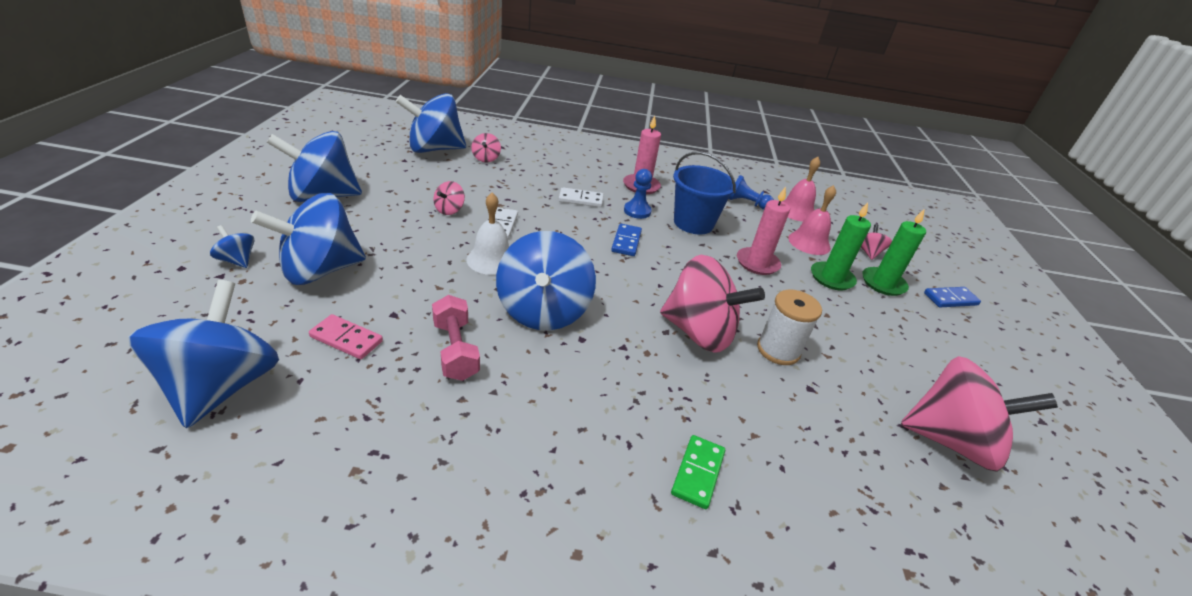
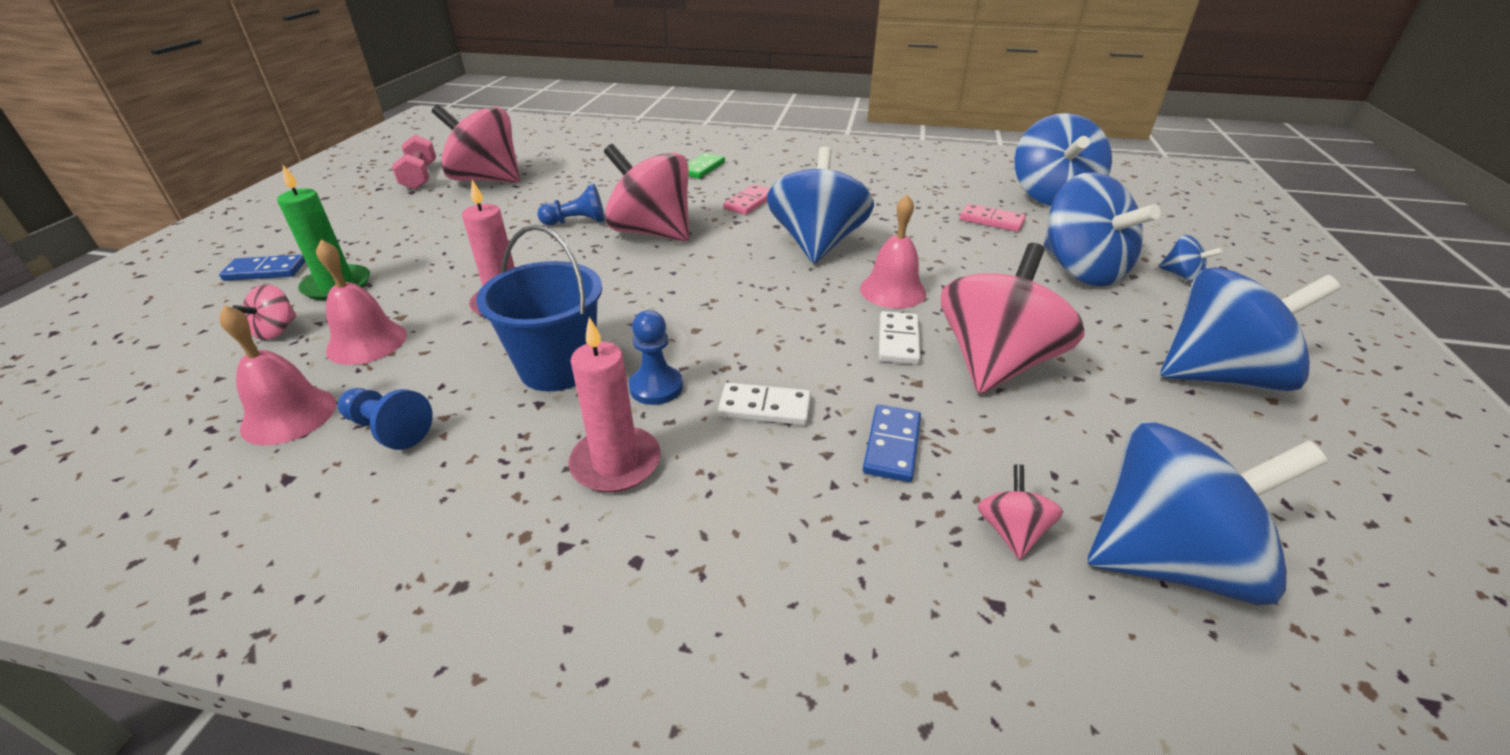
camera: 170 degrees left, 0 degrees up
blue spinning top [251,193,366,285] -> blue spinning top turned 90 degrees clockwise [1043,172,1161,286]
pink dumbbell [432,295,480,381] -> pink dumbbell moved to [392,135,436,190]
pink spinning top [433,181,465,215] -> pink spinning top [941,243,1085,394], size x2.30
white bell [466,193,509,275] -> pink bell [860,194,926,309]
blue domino [611,223,642,256] -> blue domino moved to [863,405,921,482]
white spool [757,290,822,365] -> blue pawn [537,184,605,225]
green candle [811,203,871,290] -> none
none -> pink domino [723,184,770,215]

